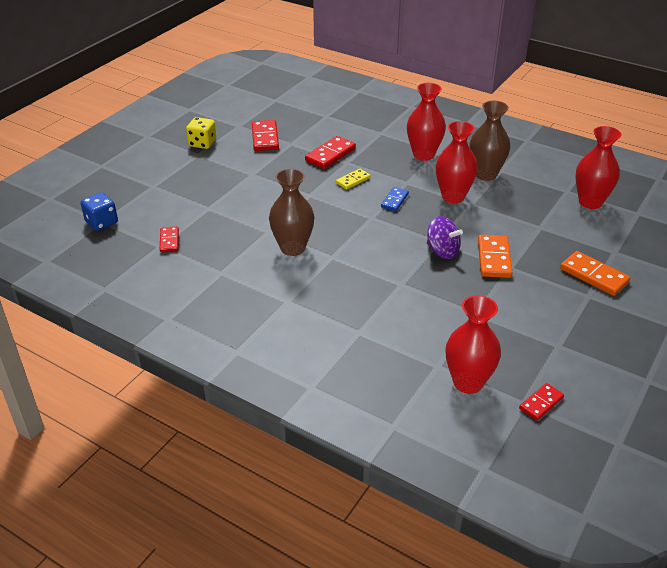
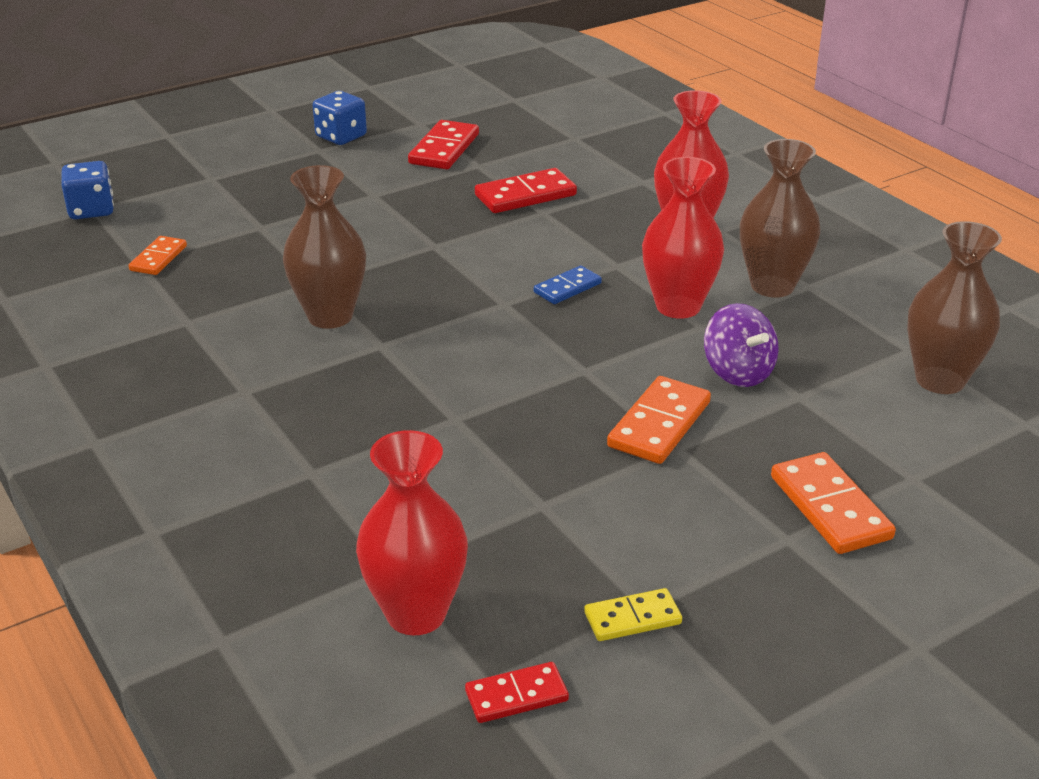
camera: 25 degrees right, 5 degrees down
red domino [160,226,179,252] -> orange domino [129,236,187,275]
yellow dice [186,117,216,149] -> blue dice [313,91,367,145]
yellow domino [336,169,371,190] -> yellow domino moved to [584,588,682,641]
purple spinning top [427,216,463,259] -> purple spinning top moved to [704,303,779,387]
red vase [575,126,622,209] -> brown vase [907,221,1002,394]

